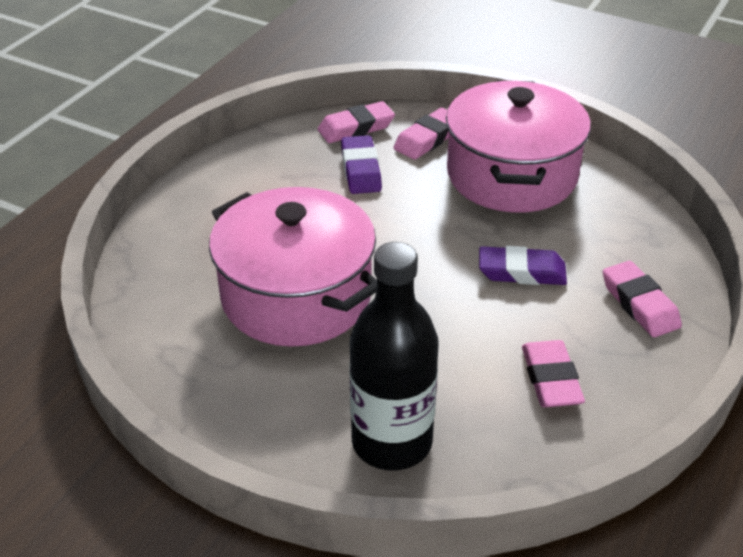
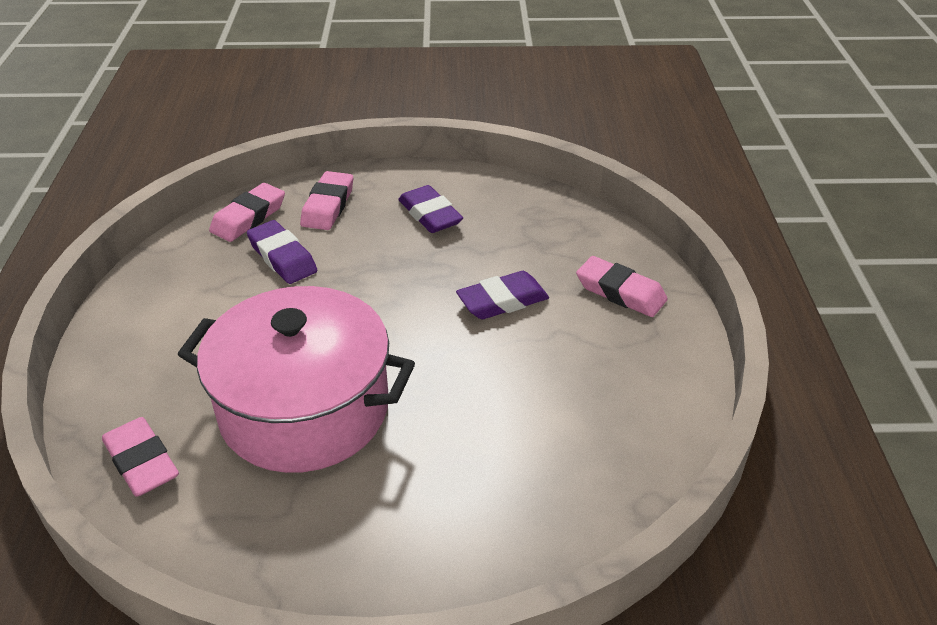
camera: 30 degrees left, 0 degrees up
black bottle [349,242,439,471] -> none
pink pot [446,80,591,213] -> purple eraser [398,185,463,233]
pink eraser [522,340,585,407] -> pink eraser moved to [102,417,179,497]

